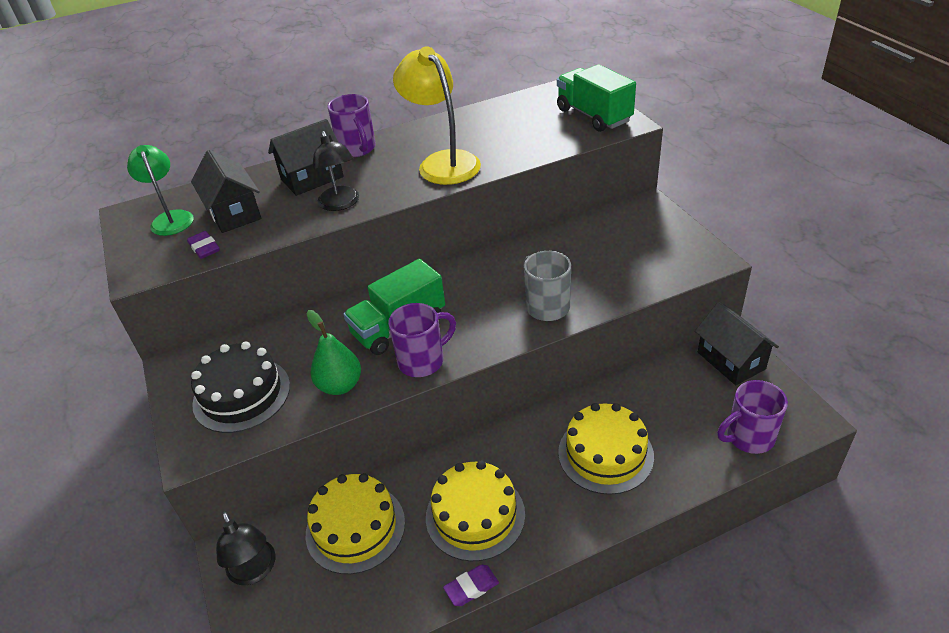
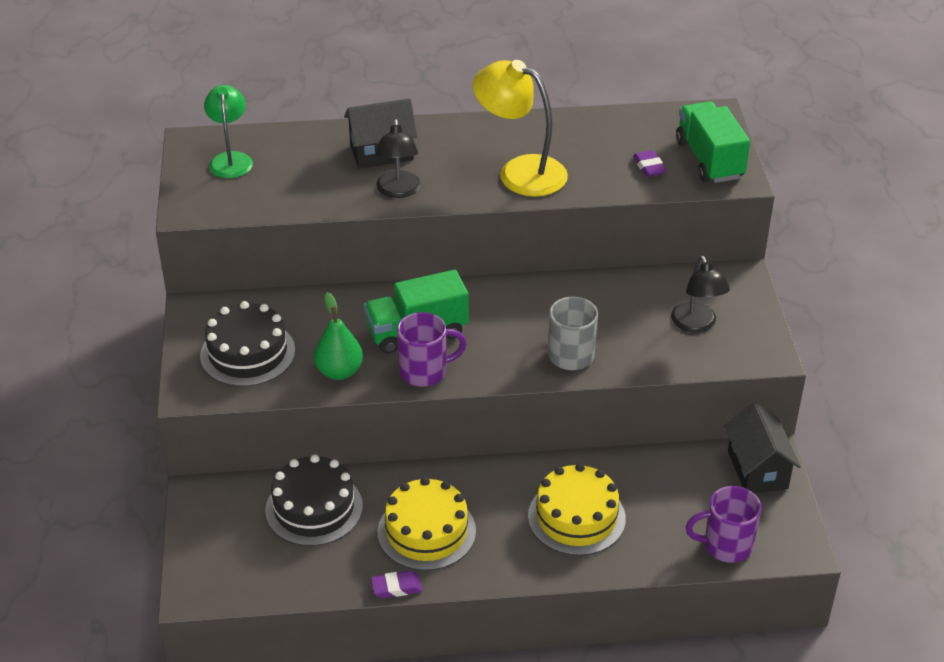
camera: 15 degrees right, 0 degrees up
purple eraser [187,231,220,259] -> purple eraser moved to [633,150,667,177]
black house [191,150,262,233] -> none
black lamp [216,512,275,585] -> black lamp moved to [671,256,730,333]
yellow cake [306,473,405,574] -> black cake [265,455,363,546]
purple mug [328,94,376,157] -> none
yellow lamp [393,46,481,185] -> yellow lamp turned 45 degrees counterclockwise [473,60,568,197]

